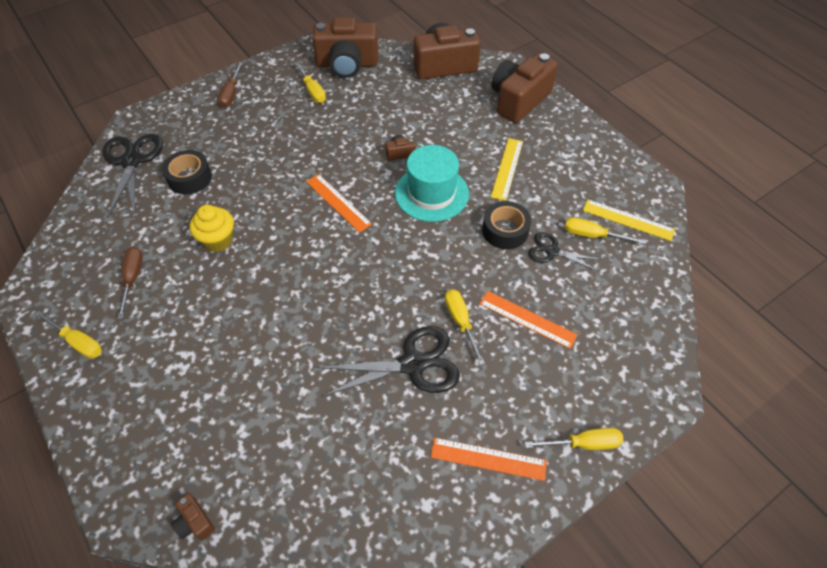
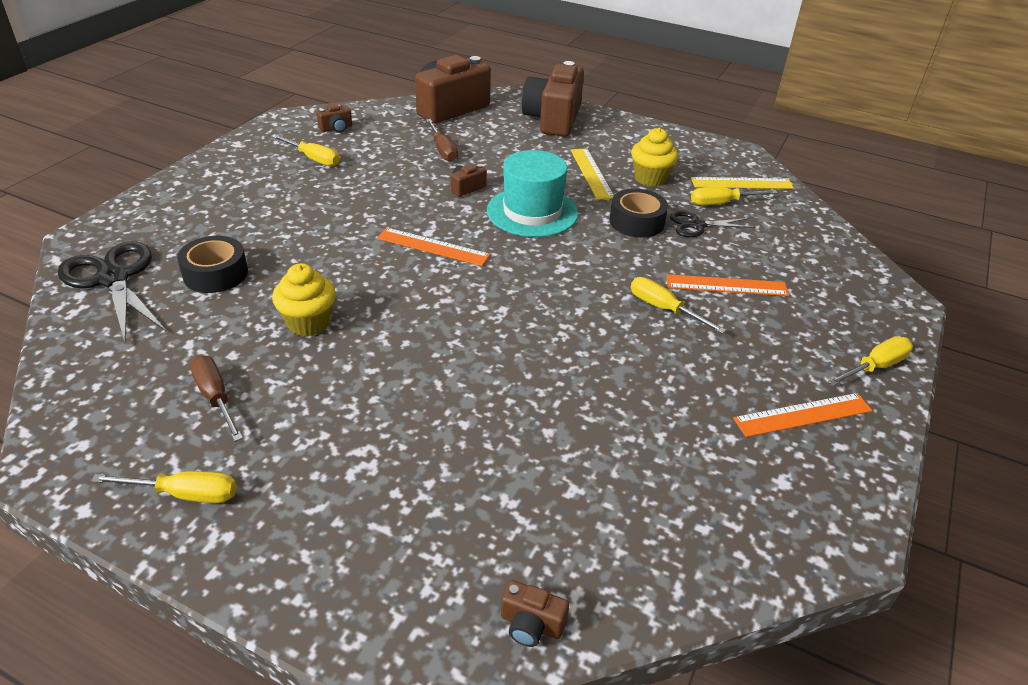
camera: 30 degrees left, 15 degrees down
brown screwdriver [217,62,243,108] -> brown screwdriver moved to [426,119,458,162]
brown camera [312,17,378,78] -> brown camera [316,104,352,133], size x0.41
black scissors [317,326,460,397] -> none
none -> yellow cupcake [631,128,678,187]

